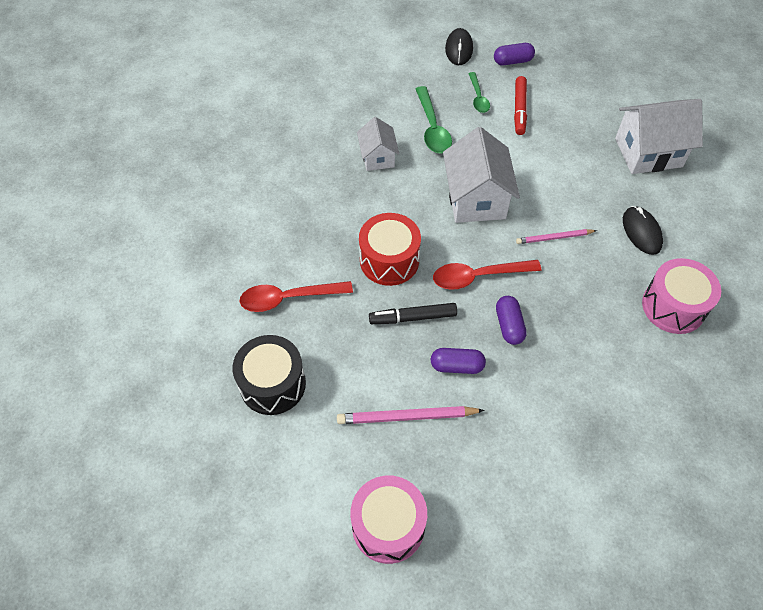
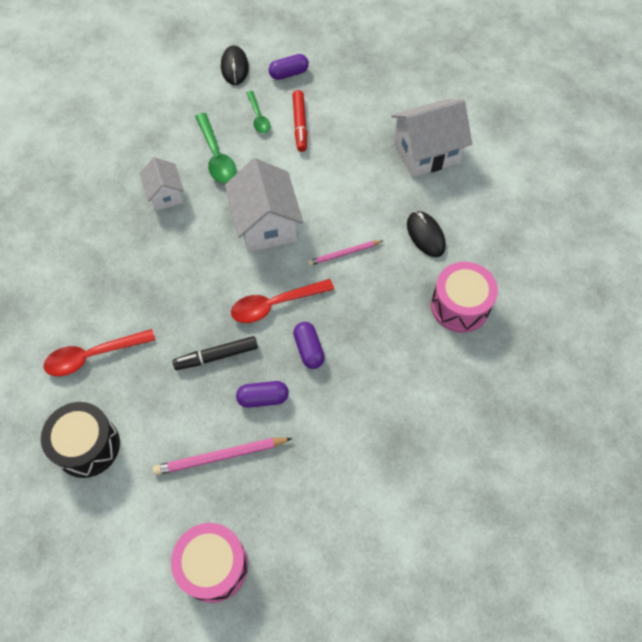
camera: 10 degrees left, 5 degrees up
red drum [359,213,421,286] -> none

